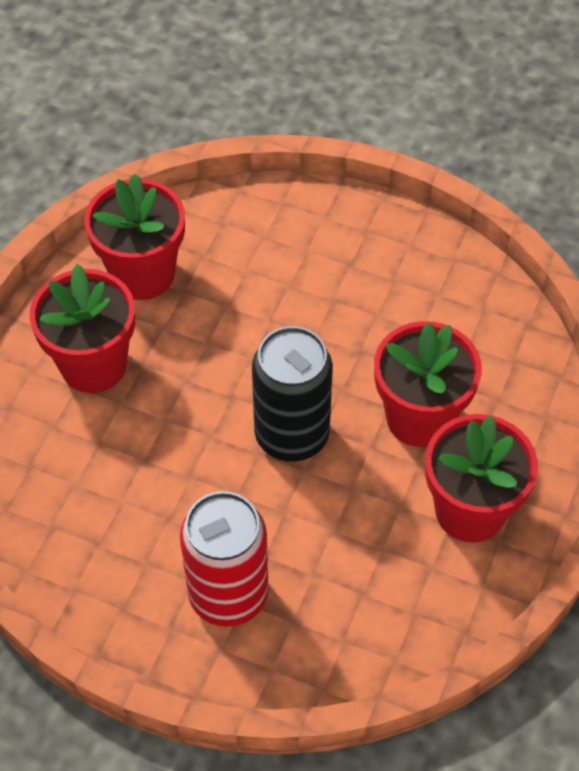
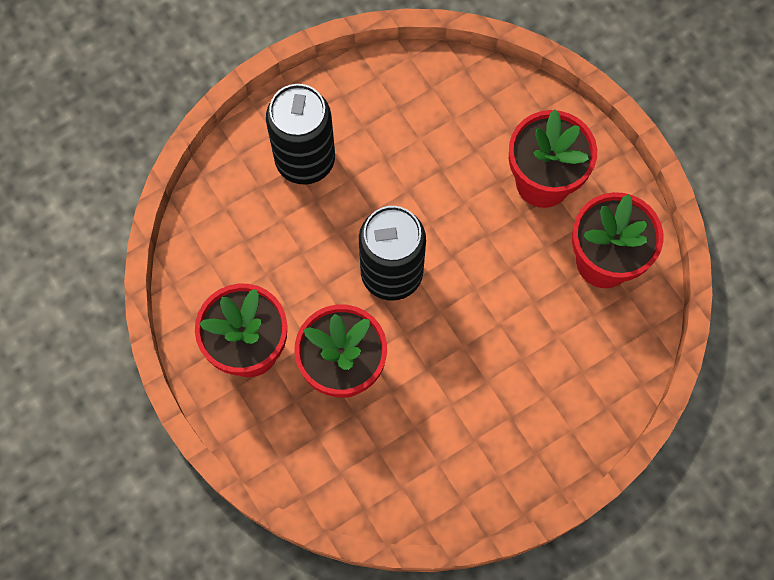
camera: 125 degrees right, 15 degrees up
red can [180,491,269,627] -> black can [266,84,335,184]

